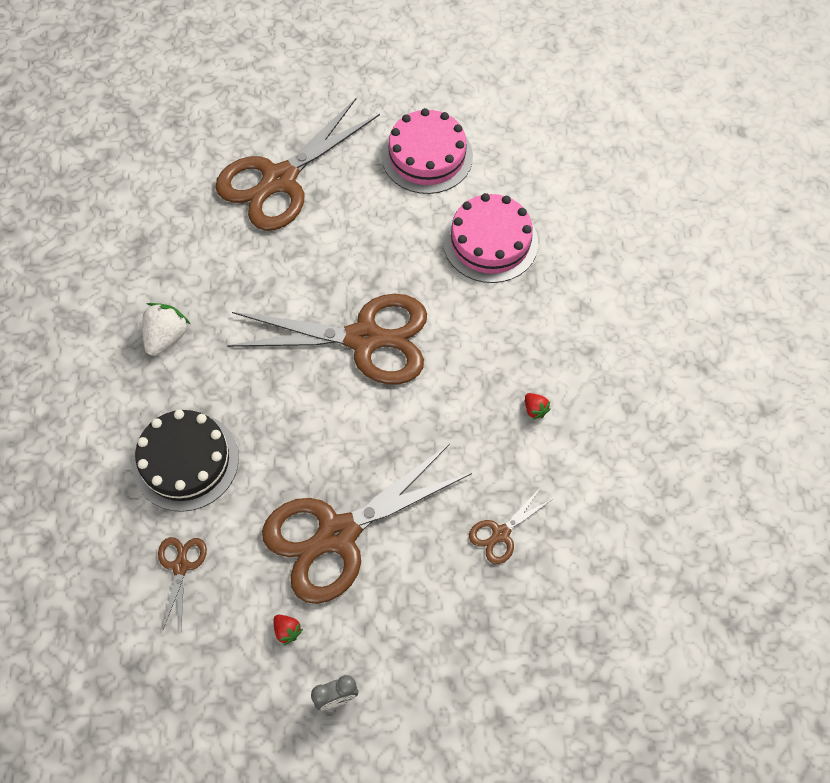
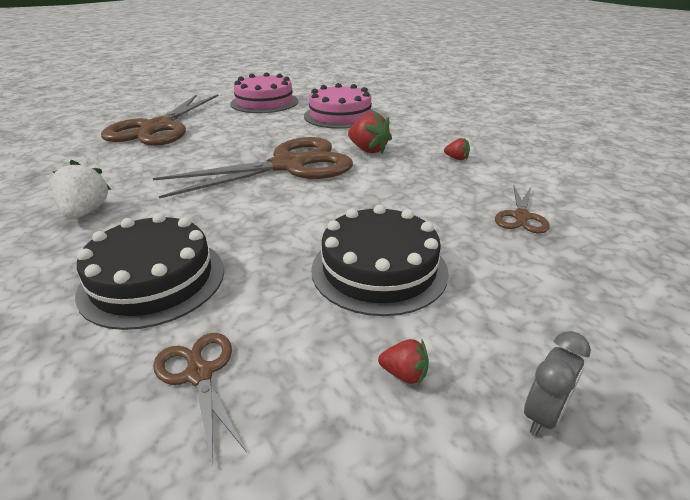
camera: 30 degrees left, 30 degrees down
brown scissors [262,444,472,604] -> black cake [311,205,449,316]
none -> red strawberry [348,111,392,153]

